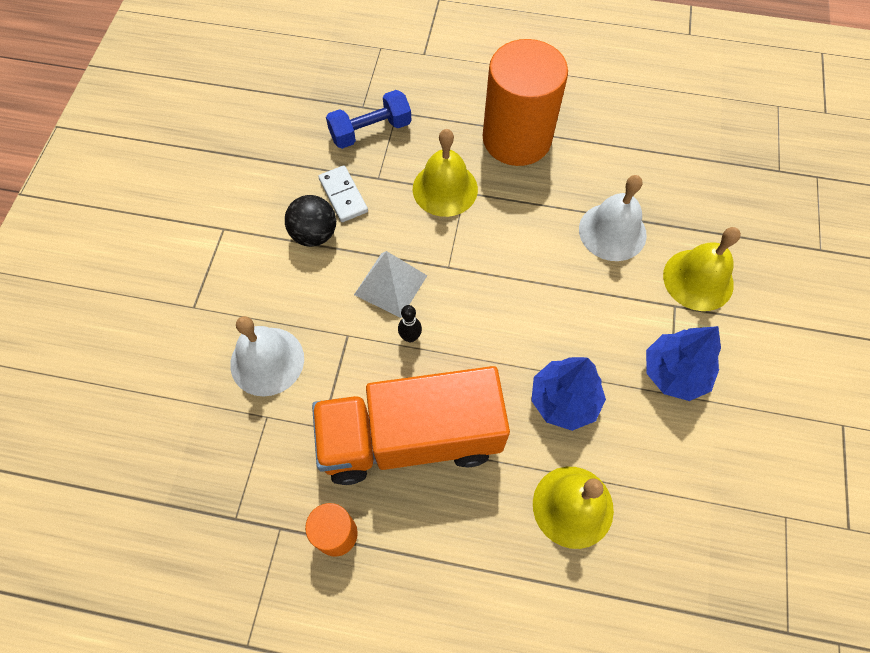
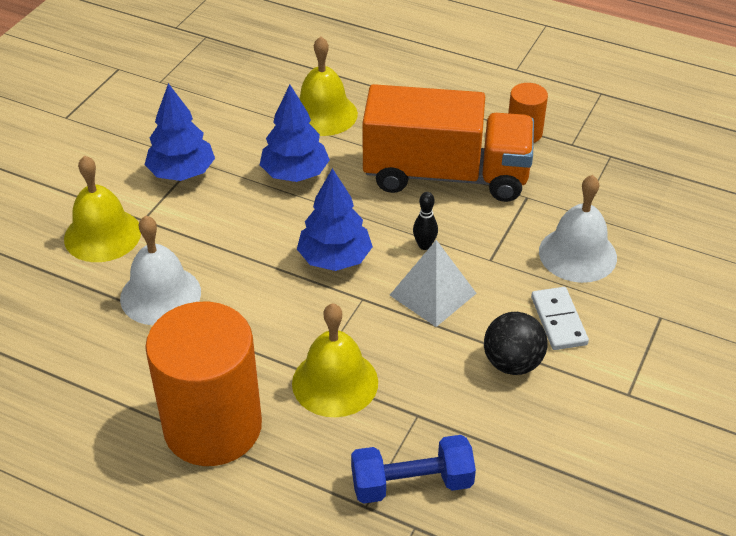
camera: 165 degrees left, 20 degrees down
white domino [318,165,368,222] -> white domino moved to [531,287,589,350]
none -> blue tree [297,168,373,271]

